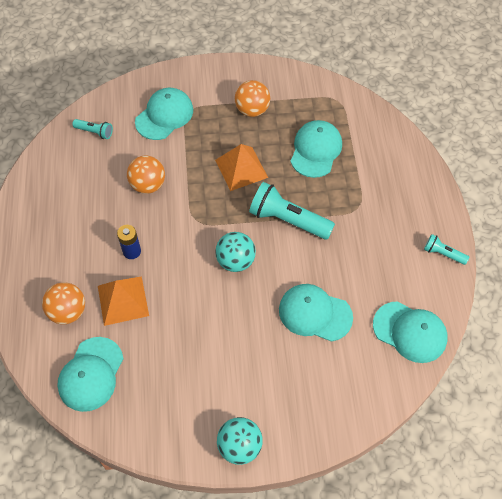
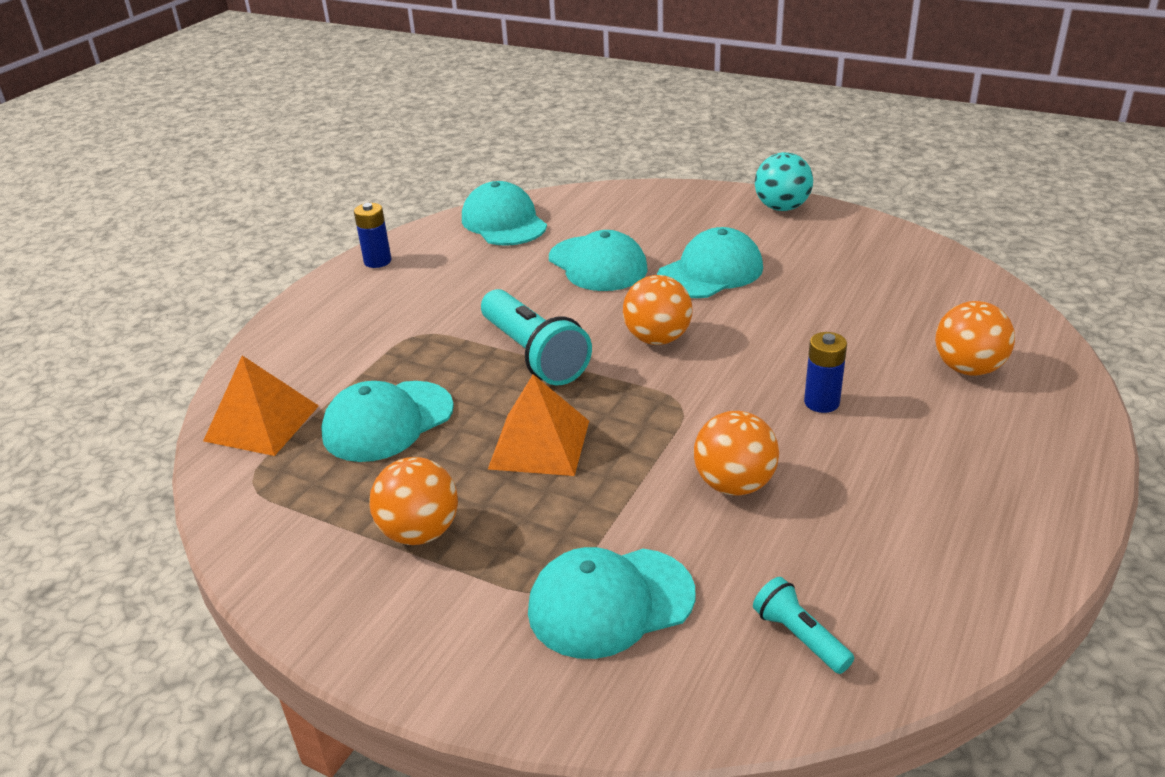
camera: 145 degrees left, 25 degrees down
turquoise cap [57,337,124,412] -> turquoise cap moved to [657,227,763,298]
orange pyramid [98,276,149,326] -> orange pyramid moved to [203,355,319,456]
turquoise ball [215,232,256,272] -> orange ball [623,275,693,345]
turquoise flashlight [424,234,469,265] -> blue battery [354,203,391,268]

